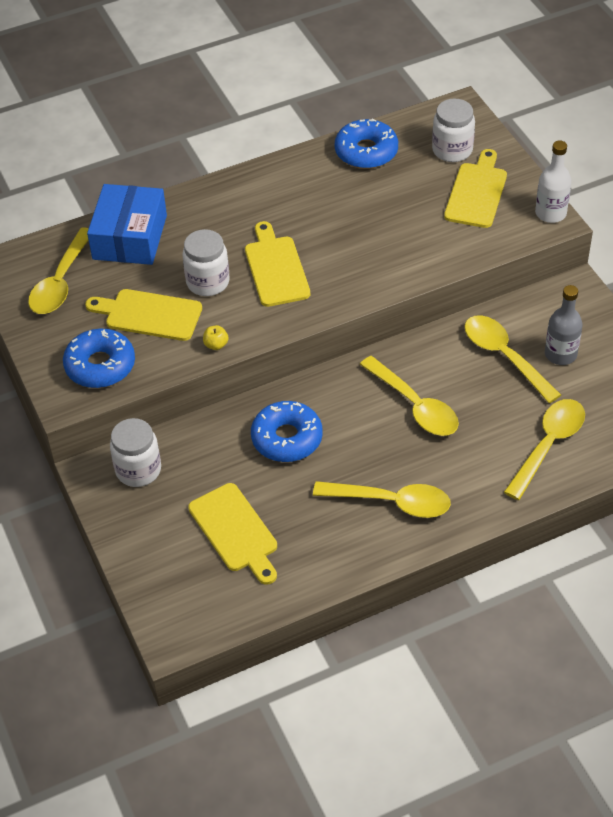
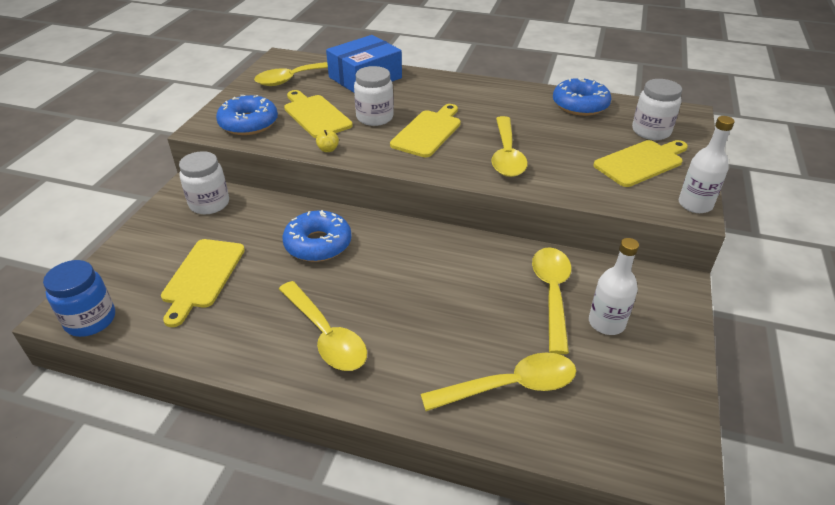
camera: 40 degrees right, 10 degrees down
yellow spoon [360,356,459,436] -> yellow spoon moved to [491,116,528,177]
grey bottle [545,285,583,365] -> white bottle [589,238,639,335]
none -> blue jar [43,260,115,337]

